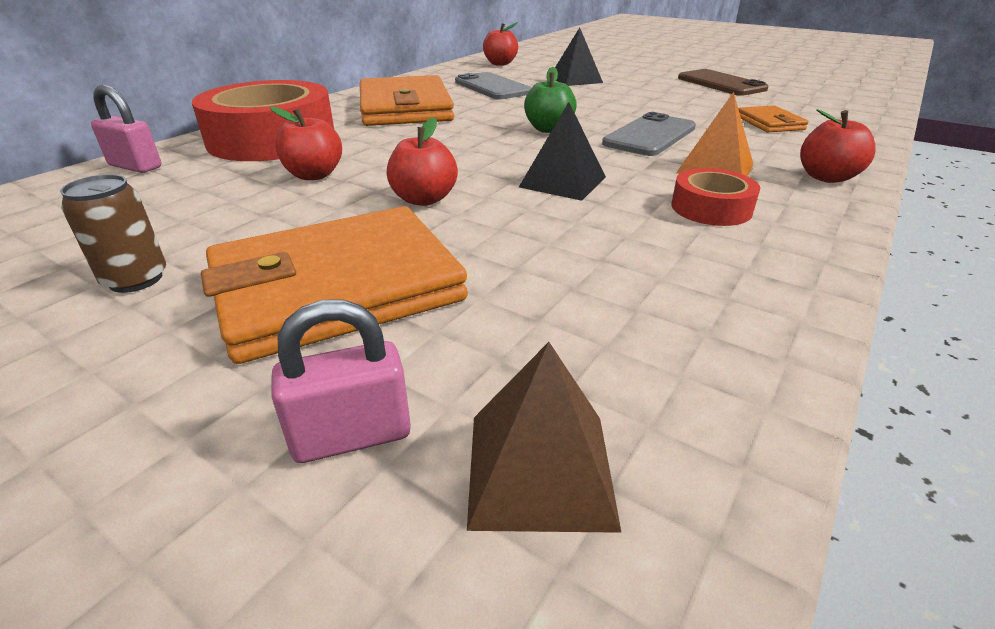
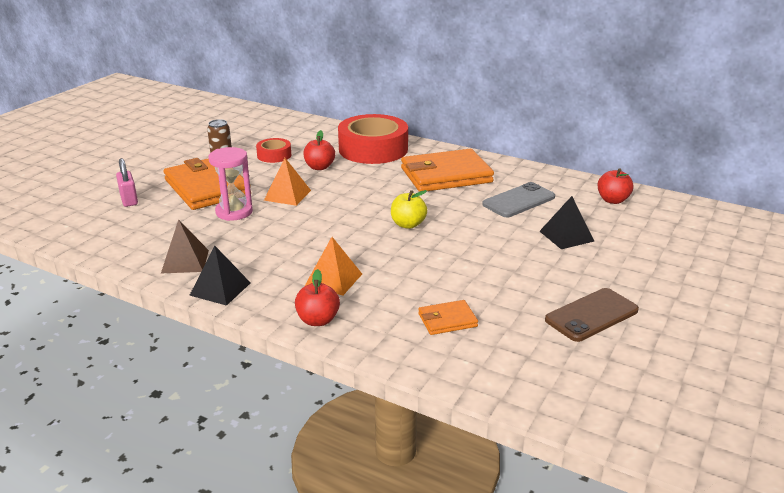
camera: 85 degrees right, 5 degrees down
pink padlock [91,85,162,173] -> none
red apple [387,117,458,206] -> orange pyramid [264,158,311,206]
brown pyramid [467,342,622,533] -> brown pyramid moved to [161,219,209,274]
black pyramid [519,102,606,201] -> black pyramid moved to [189,245,251,306]
green apple [524,67,577,133] -> yellow apple [391,190,427,229]
grey phone [602,112,696,156] -> none
red tape [671,168,760,226] -> red tape moved to [256,138,291,163]
none -> pink hourglass [208,147,253,221]

